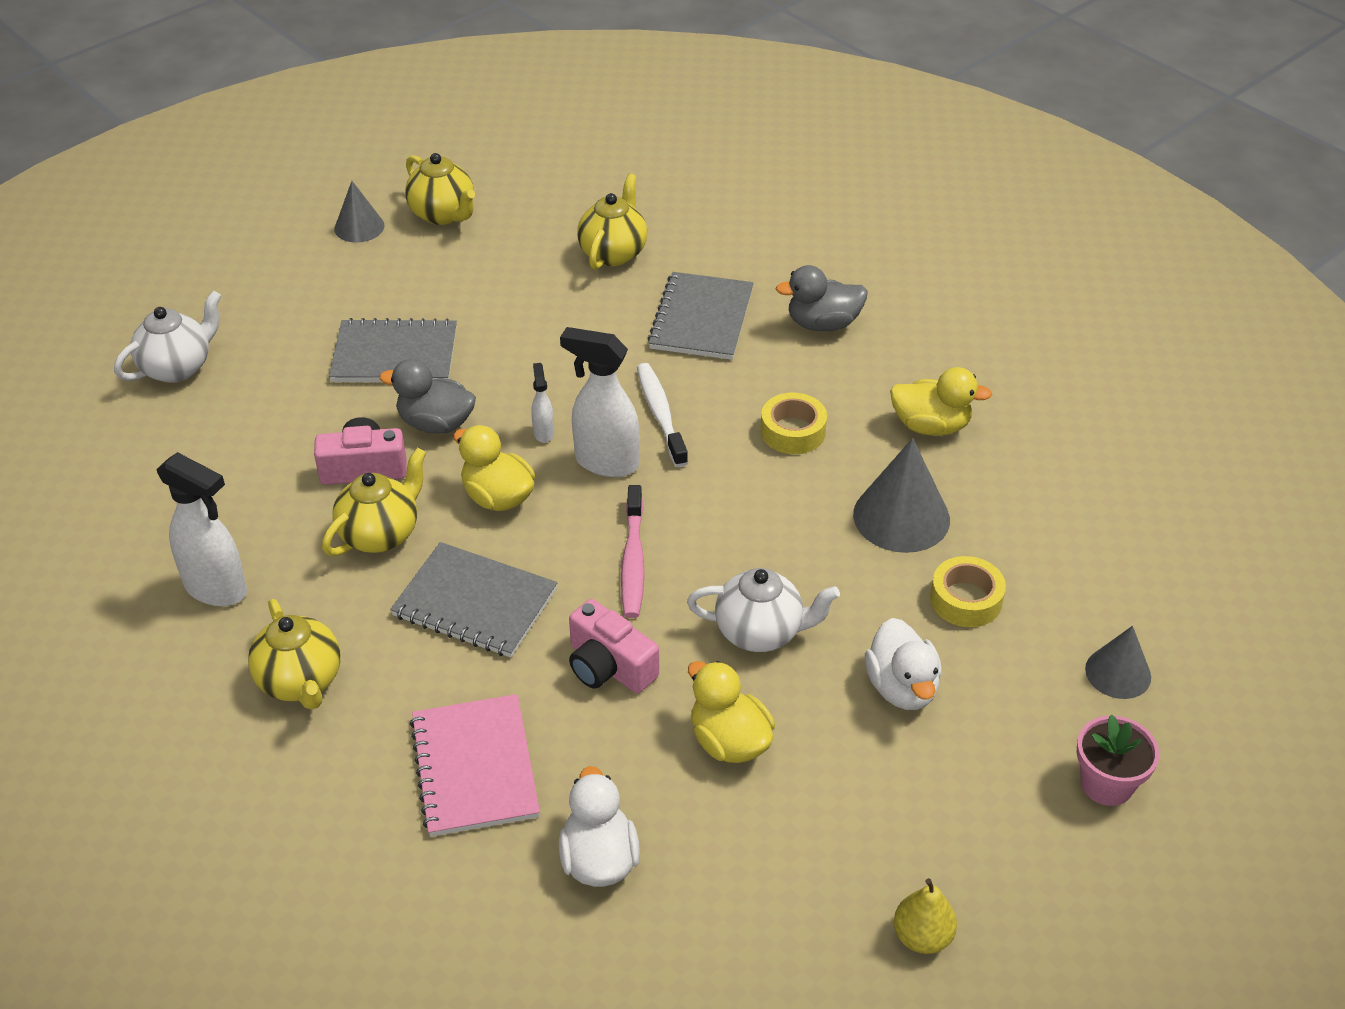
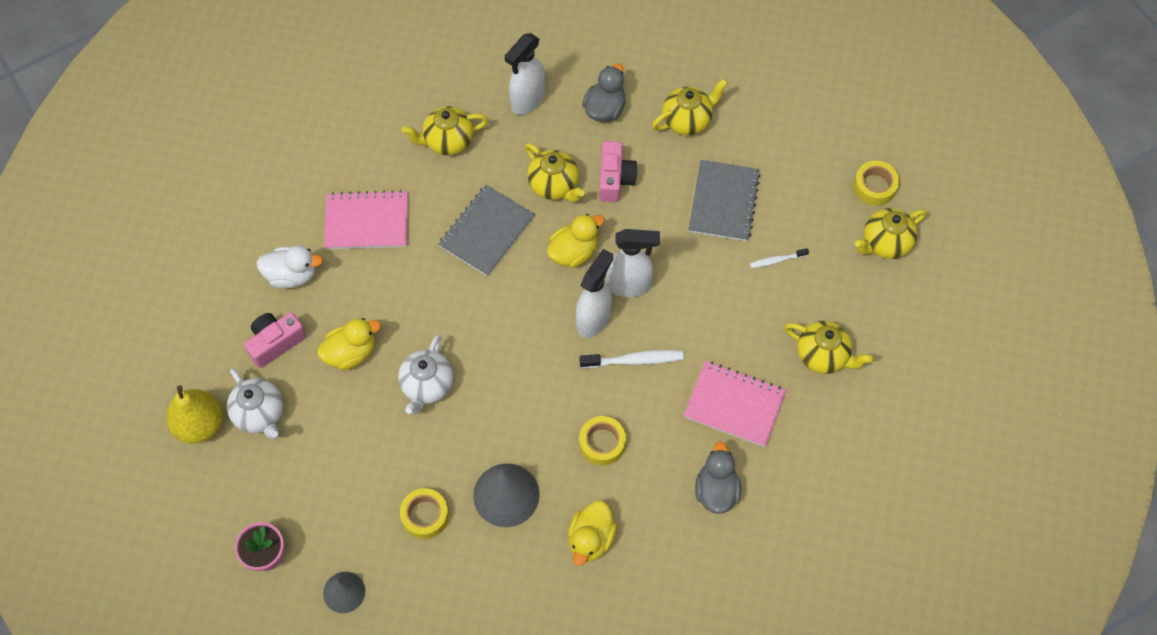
camera: 100 degrees right, 20 degrees up
white teapot [114,291,221,383] -> white teapot moved to [227,368,283,439]
grey cone [334,181,385,242] -> yellow tape [853,161,899,206]
grey duck [379,359,476,434] -> grey duck moved to [582,63,626,122]
white spray bottle [531,363,554,443] -> white spray bottle [606,229,660,297], size x2.04
pink camera [569,599,659,693] -> pink camera moved to [244,312,307,368]
pink toothbrush [621,485,645,618] -> none
grey notebook [647,272,754,360] -> pink notebook [684,361,786,447]
white duck [865,618,942,710] -> none
yellow pear [894,878,957,954] -> yellow pear [166,385,223,443], size x1.62
none -> yellow teapot [652,79,728,135]
none -> white toothbrush [750,248,809,268]

